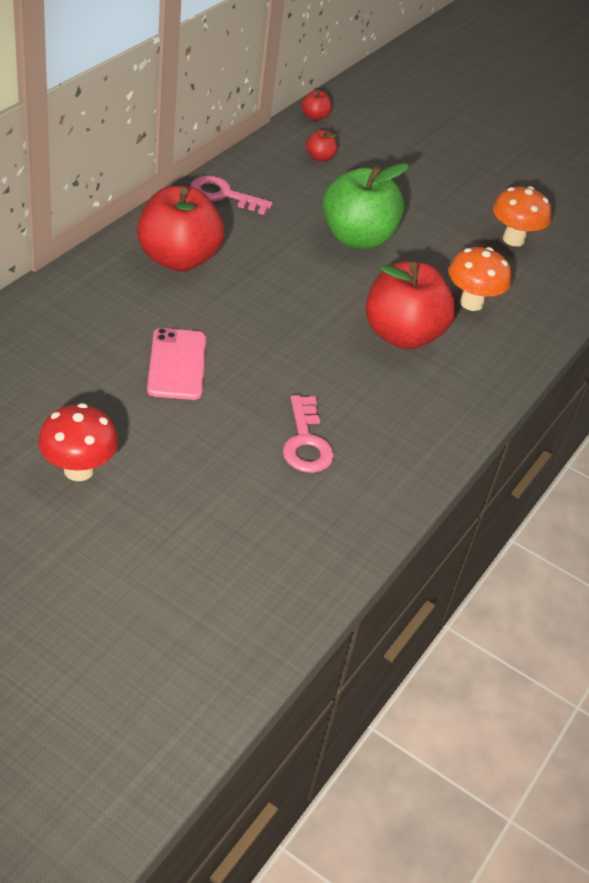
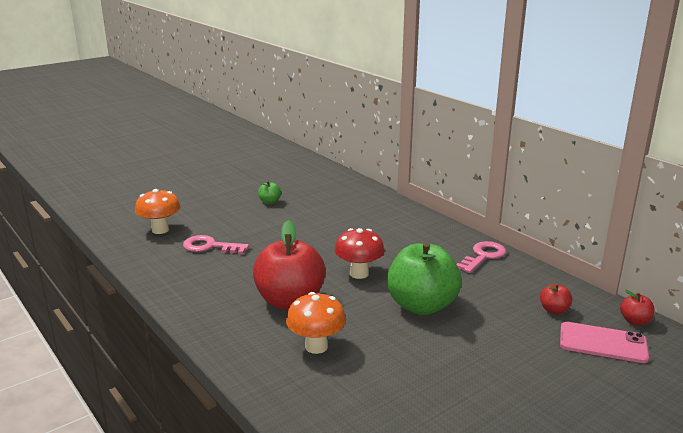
camera: 115 degrees right, 20 degrees down
red mushroom [38,403,118,481] -> red mushroom moved to [334,228,385,279]
red apple [137,186,224,272] -> none
pink phone [147,328,206,400] -> pink phone moved to [560,322,649,363]
orange mushroom [493,186,552,247] -> orange mushroom moved to [135,189,181,234]
none -> green apple [258,181,281,204]

